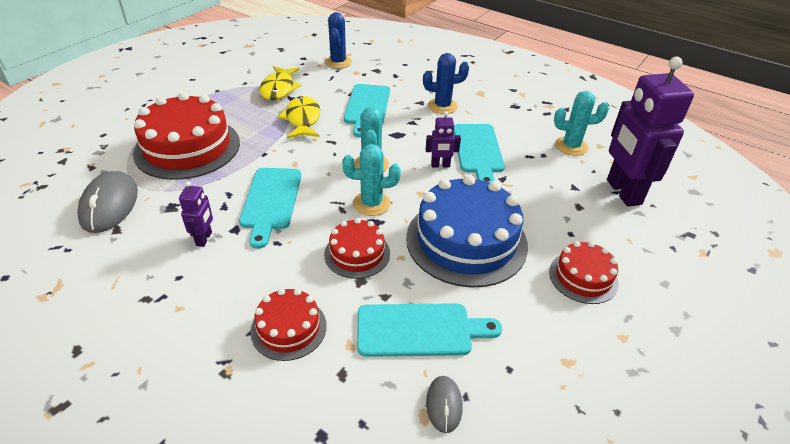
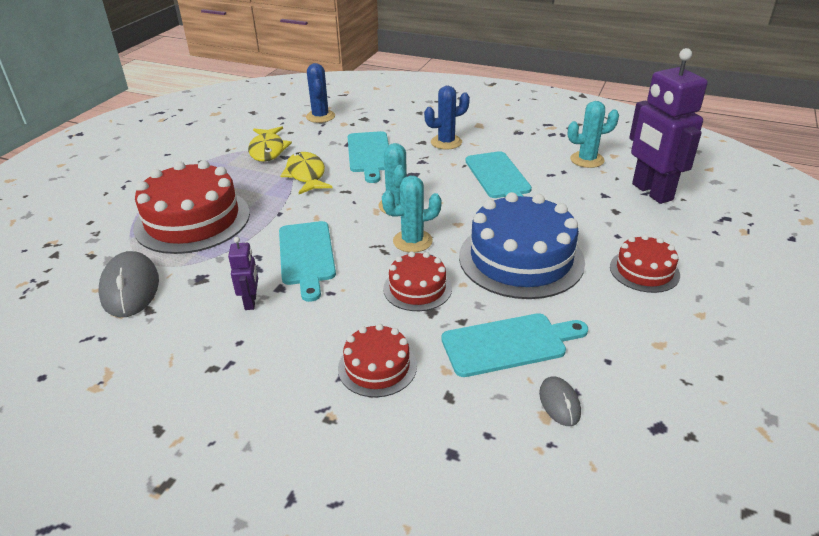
camera: 10 degrees left, 5 degrees down
purple robot [426,111,461,167] -> none

